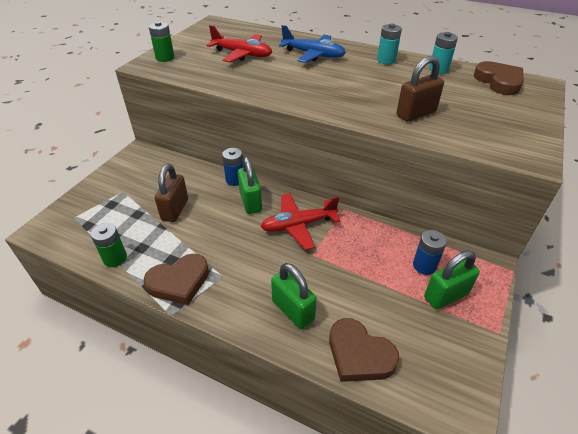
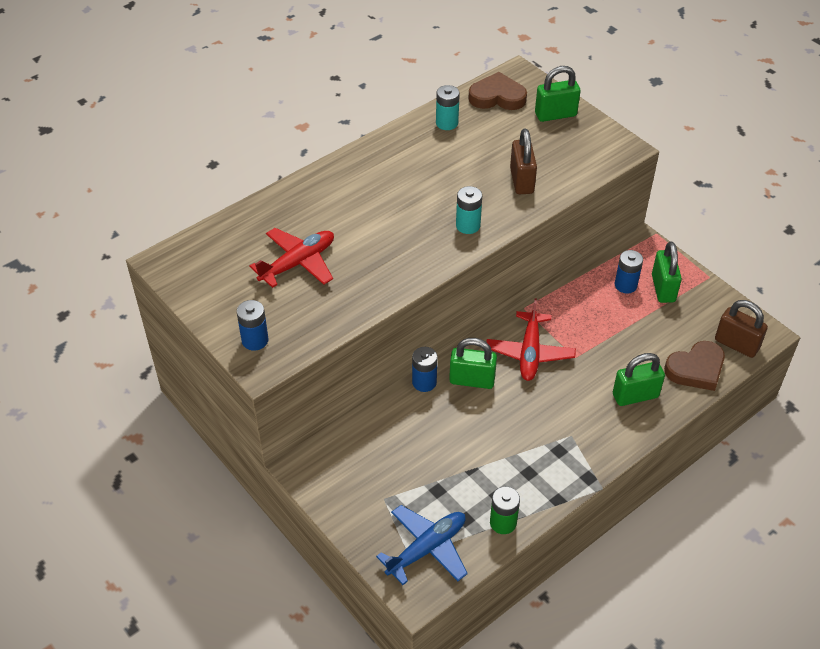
camera: 65 degrees left, 5 degrees up
brown heart [144,254,209,305] -> none
green battery [149,21,174,62] -> blue battery [236,300,269,351]
brown padlock [154,164,188,222] -> brown padlock moved to [715,300,768,358]
blue plane [279,25,346,63] -> blue plane moved to [376,505,468,585]
turquoise battery [377,24,402,64] -> turquoise battery moved to [456,186,482,234]
none -> green padlock [535,66,581,122]

